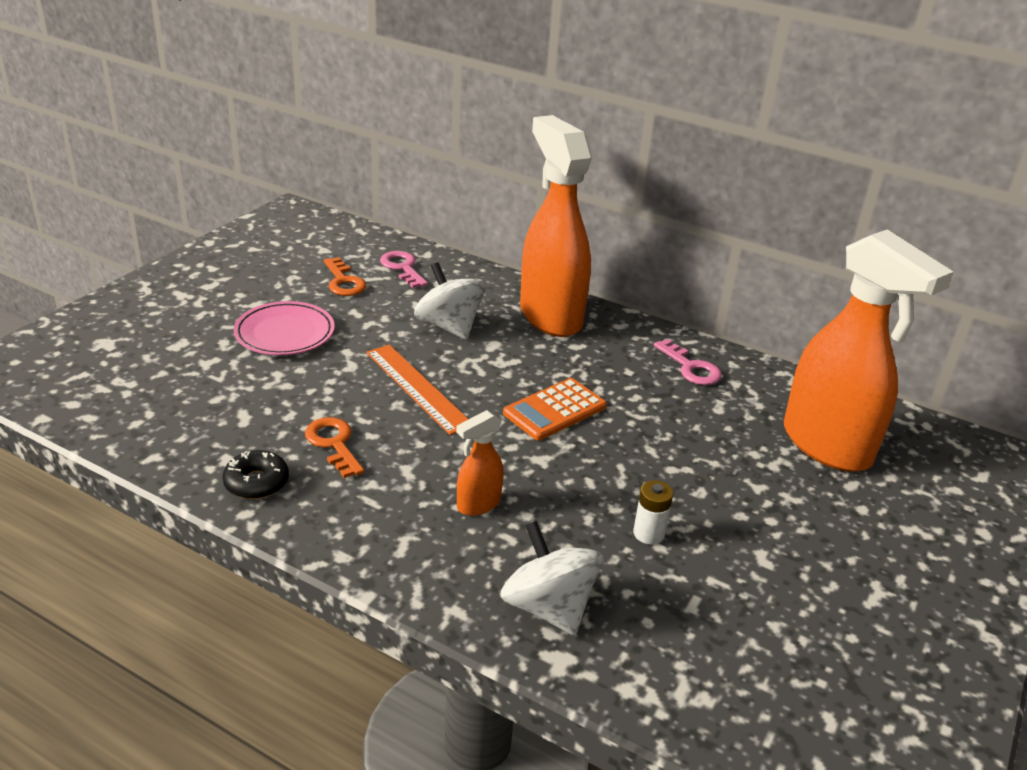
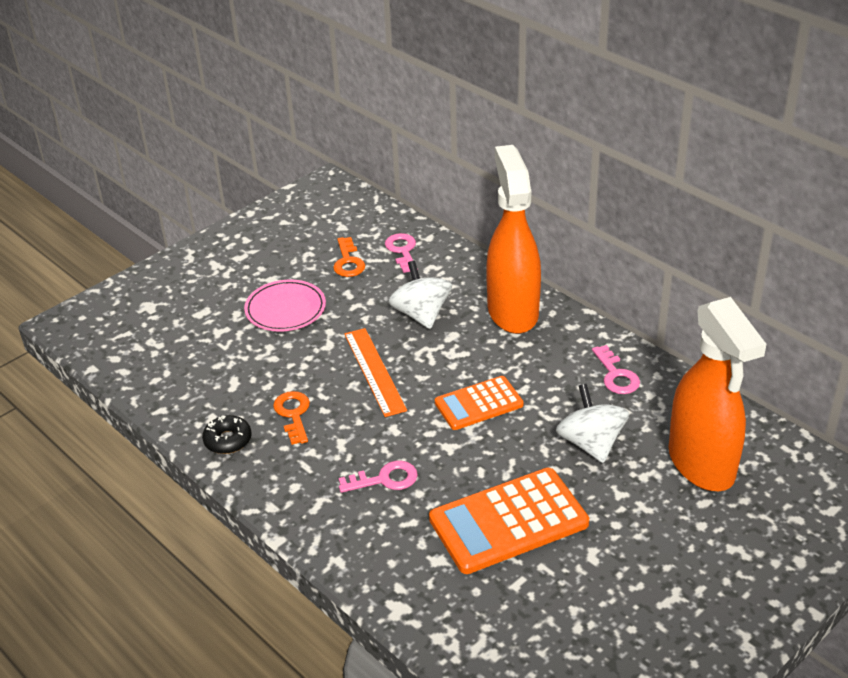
camera: 20 degrees right, 5 degrees up
orange spray bottle [456,410,504,516] -> pink key [339,461,418,493]
white spinning top [500,521,603,635] -> white spinning top moved to [556,384,629,463]
white battery [633,480,673,544] -> orange calculator [429,468,589,574]

